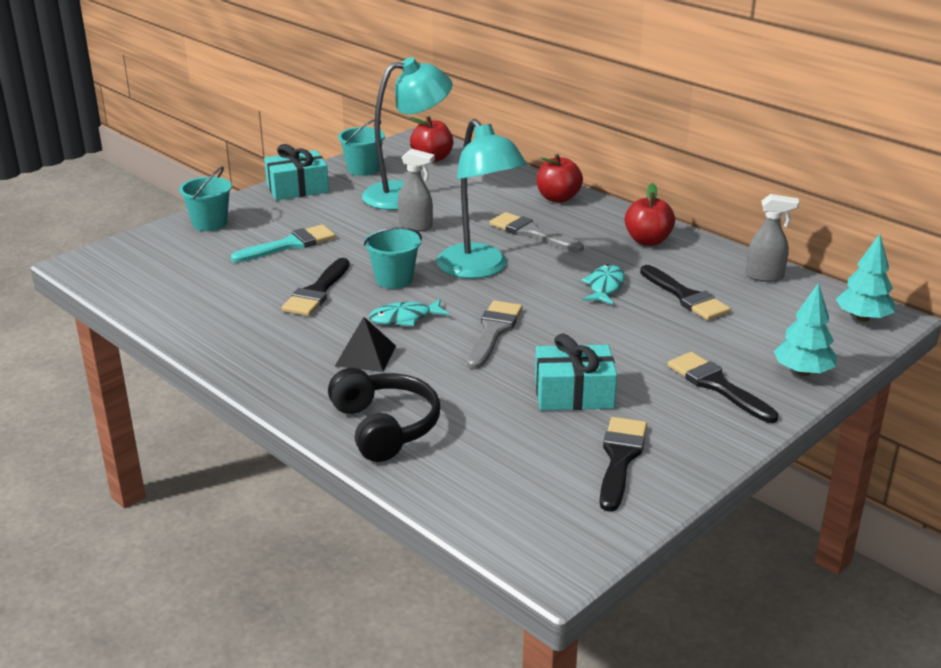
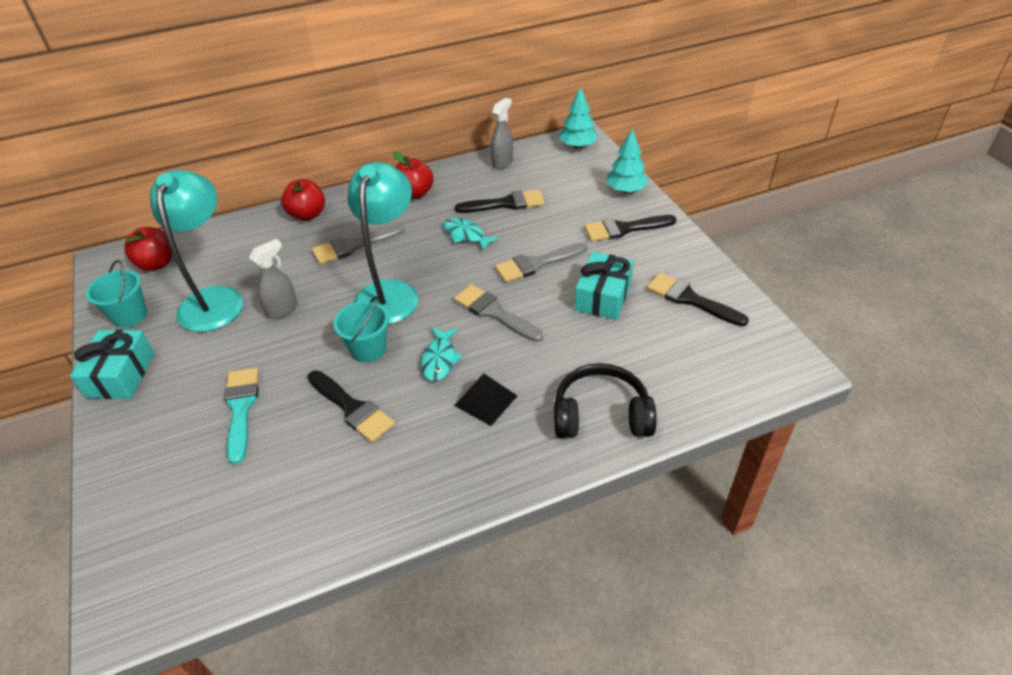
camera: 65 degrees left, 15 degrees up
turquoise bucket [179,166,232,231] -> none
turquoise lamp [436,119,527,279] -> turquoise lamp turned 75 degrees counterclockwise [348,162,418,324]
none -> grey brush [495,242,587,283]

